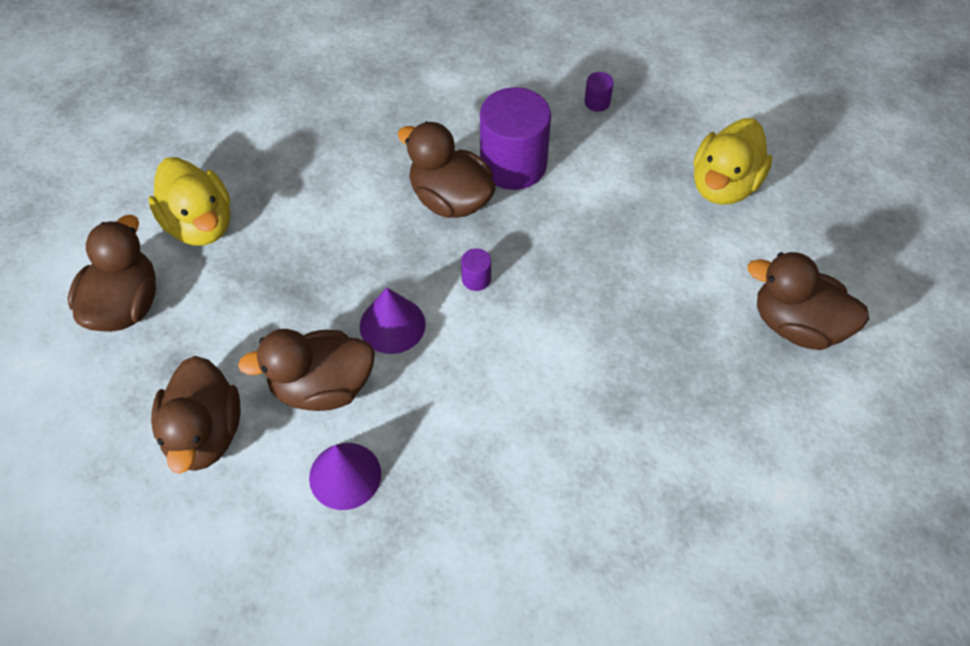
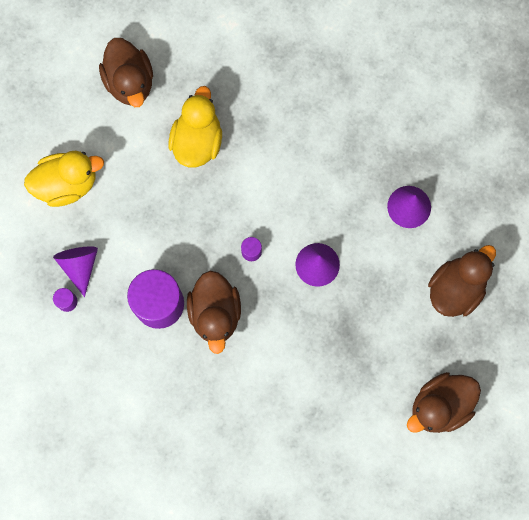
camera: 135 degrees left, 20 degrees up
yellow duck [148,157,230,246] -> yellow duck moved to [168,86,222,168]
brown duck [238,329,375,411] -> none
none -> purple cone [53,246,98,297]

